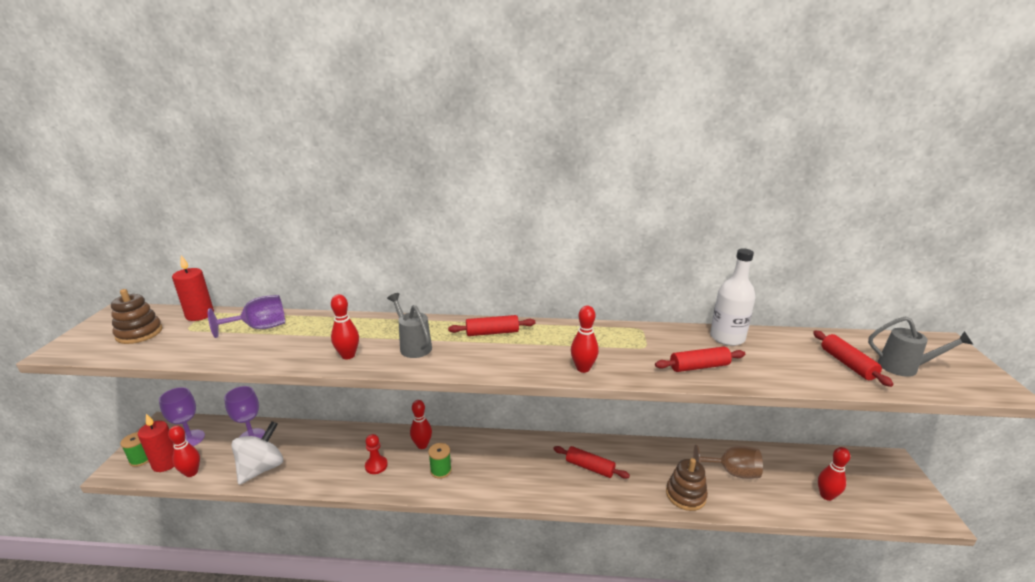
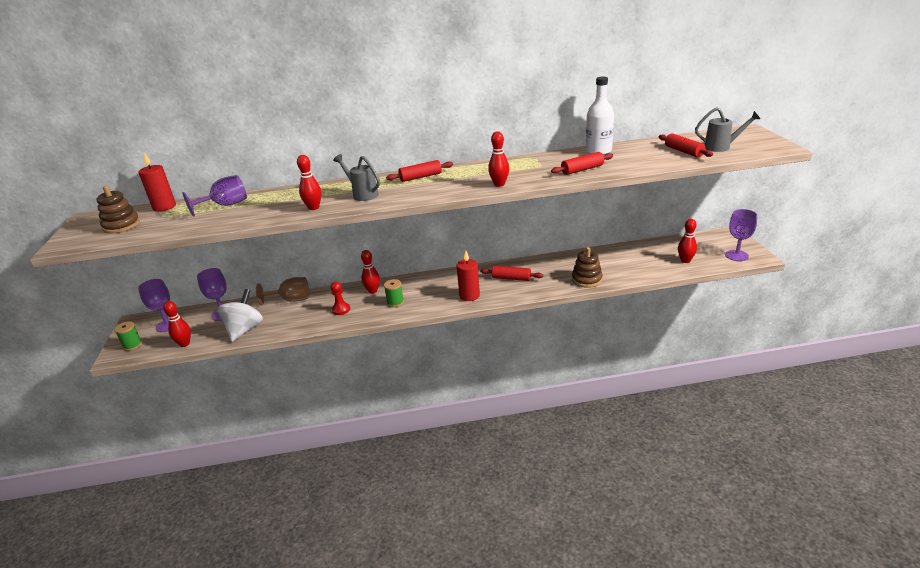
camera: 10 degrees left, 5 degrees up
red candle [138,414,174,472] -> red candle moved to [457,251,480,301]
brown goblet [693,445,763,479] -> brown goblet moved to [256,277,309,305]
none -> purple goblet [725,209,757,261]

